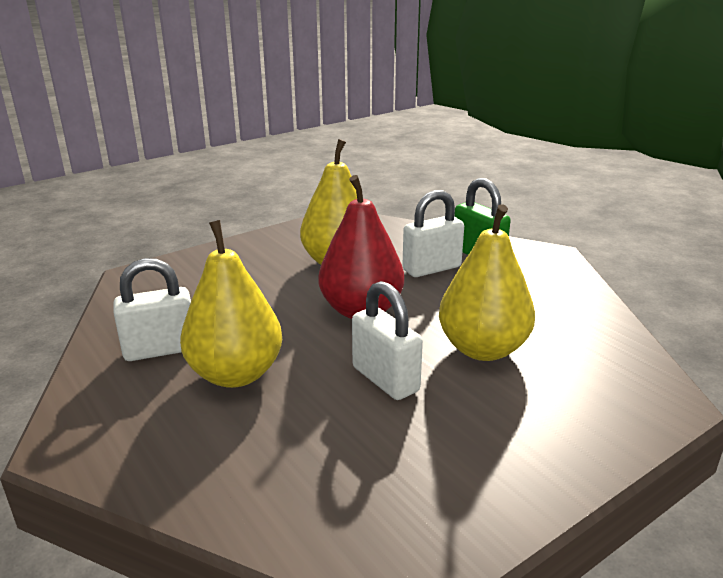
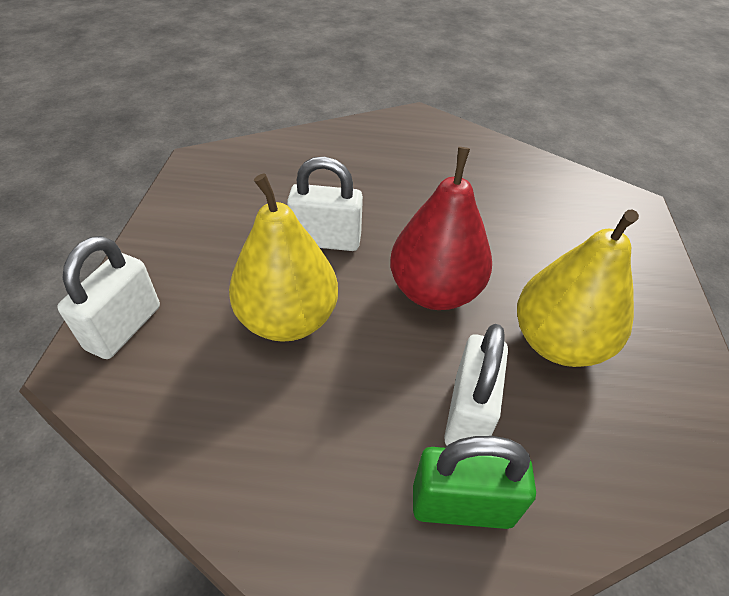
camera: 130 degrees right, 20 degrees up
white padlock [113,258,191,361] -> white padlock moved to [57,236,160,359]
yellow pear [180,220,282,388] -> none

